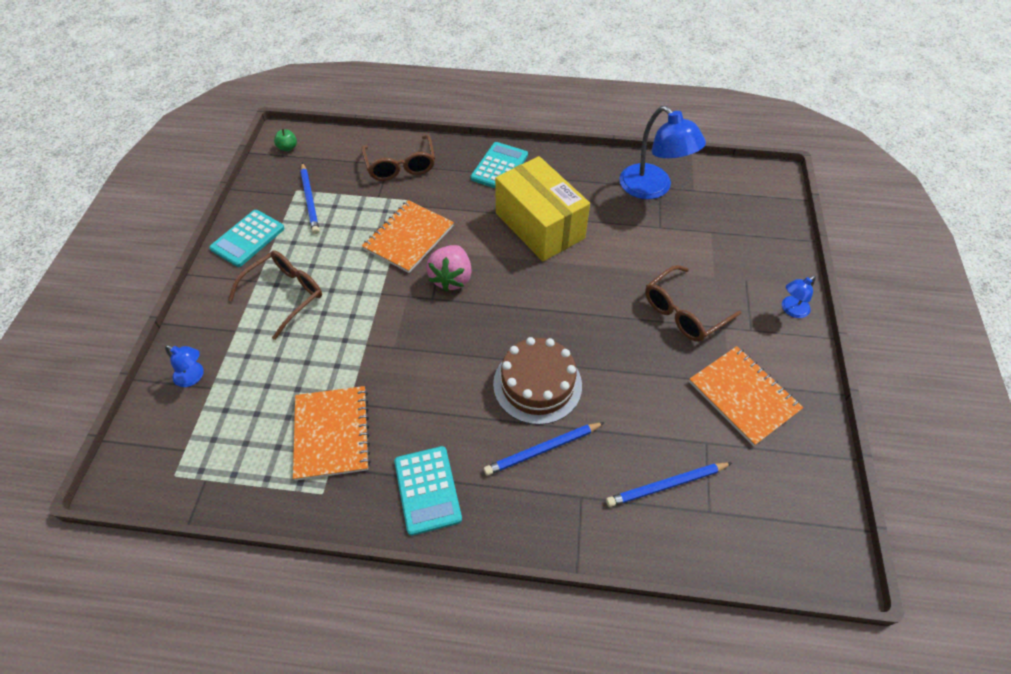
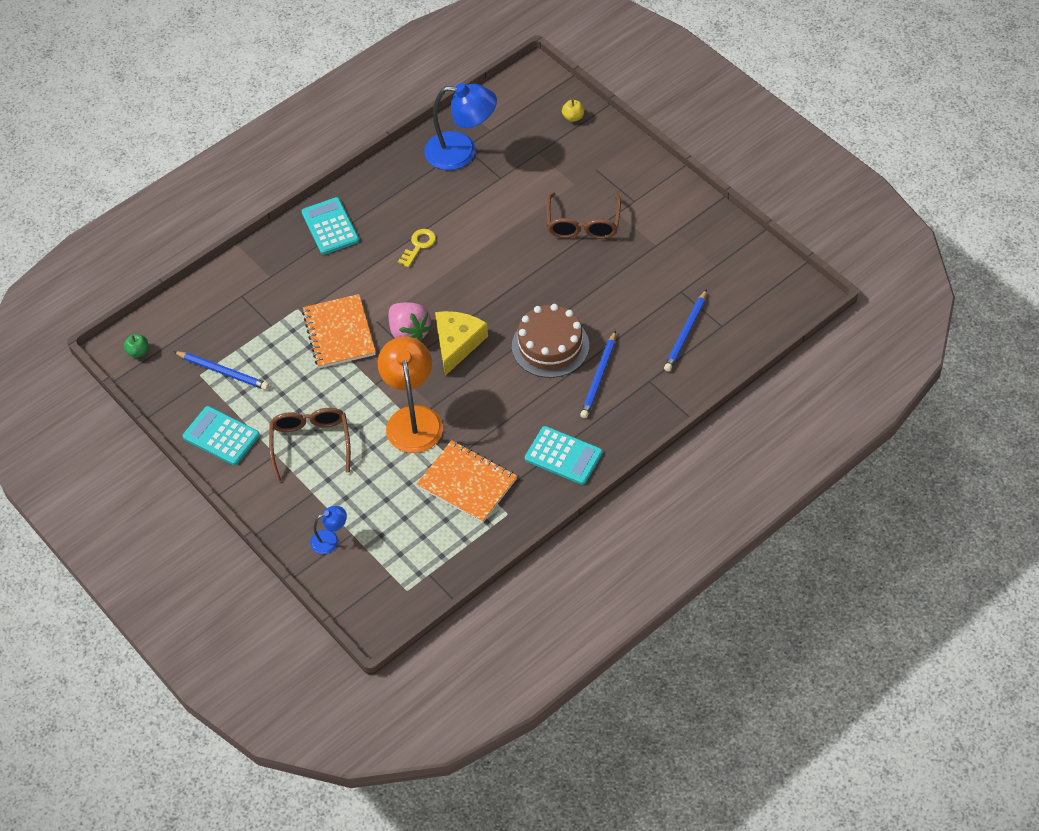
camera: 45 degrees left, 0 degrees up
turquoise calculator [209,210,285,267] -> turquoise calculator turned 135 degrees clockwise [183,406,260,465]
brown glasses [361,135,435,181] -> none
yellow box [495,156,590,261] -> yellow key [398,229,436,267]
orange notebook [689,346,804,446] -> none
blue lamp [782,276,816,318] -> none
none -> orange lamp [378,337,443,453]
none -> yellow cheese [435,311,488,376]
none -> yellow apple [562,100,584,122]

